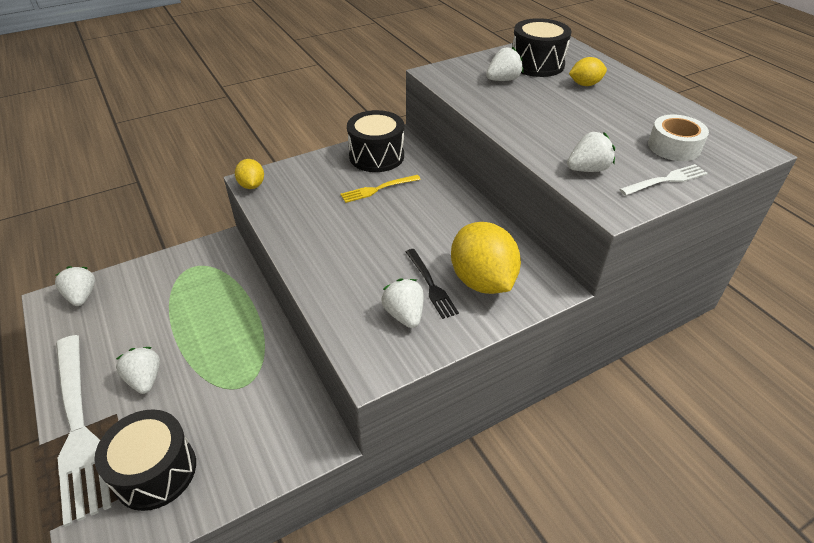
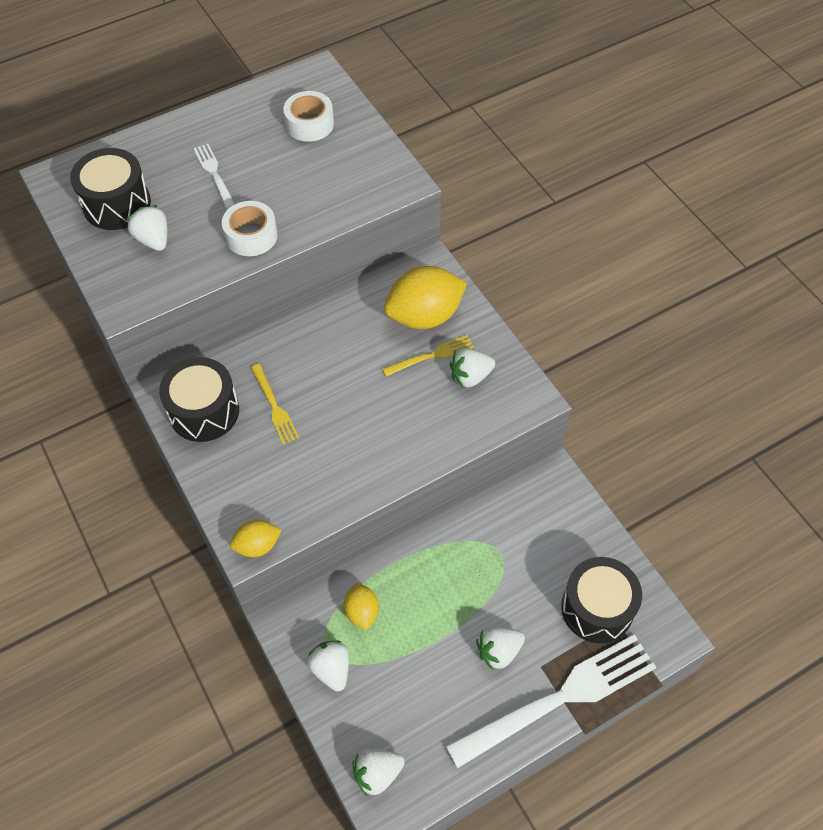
camera: 90 degrees left, 15 degrees up
black fork [406,249,459,319] -> yellow fork [382,335,474,376]
white strawberry [567,132,615,172] -> white strawberry moved to [307,641,349,691]
yellow lemon [569,57,607,86] -> yellow lemon moved to [344,583,379,631]
white fork [619,164,708,196] -> white fork moved to [193,144,235,209]
none -> white tape [222,201,278,256]

